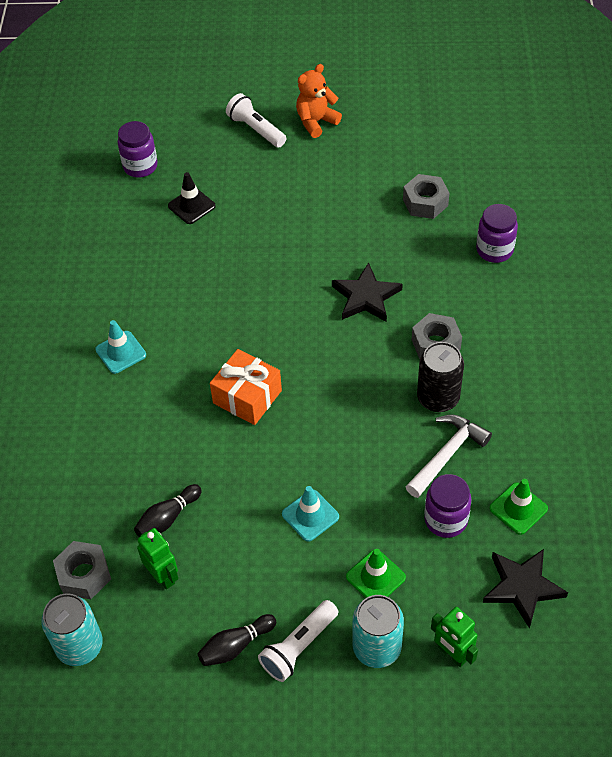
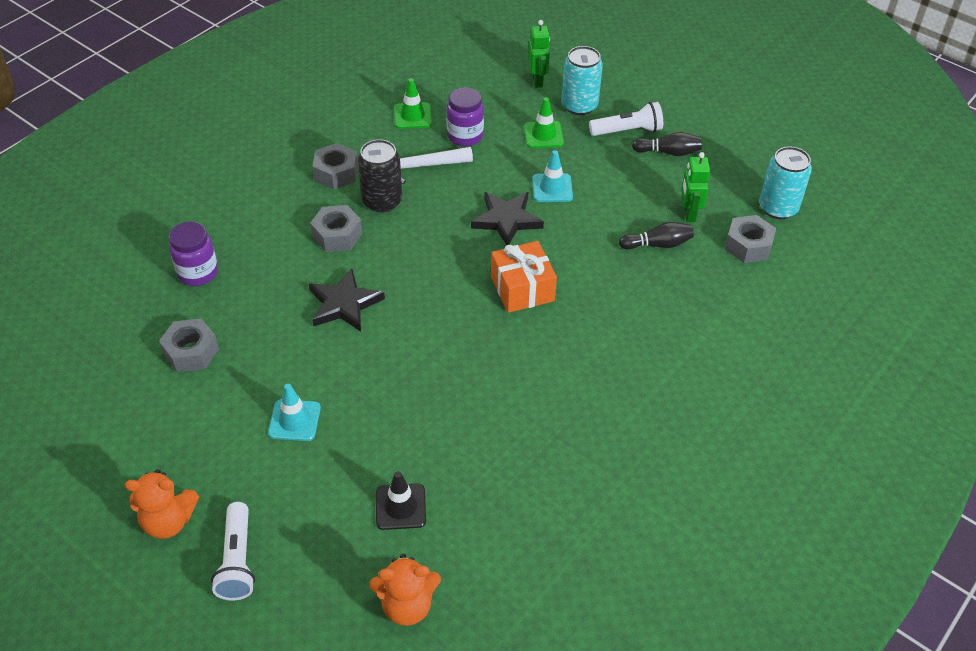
camera: 145 degrees left, 5 degrees down
turquoise traffic cone [95,320,146,374] -> turquoise traffic cone moved to [268,384,321,441]
purple jar [118,121,158,177] -> orange teddy bear [369,554,441,626]
black star [483,549,568,629] -> black star moved to [471,192,544,246]
none -> grey nut [312,143,358,189]

